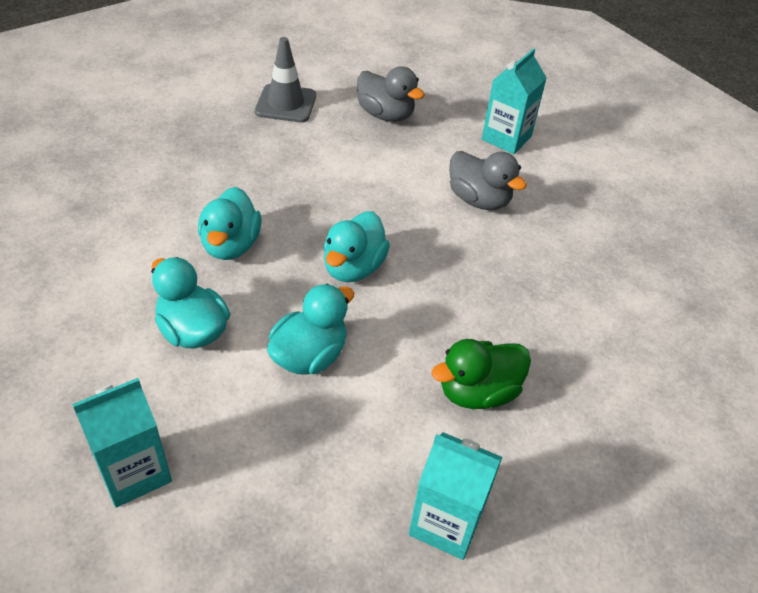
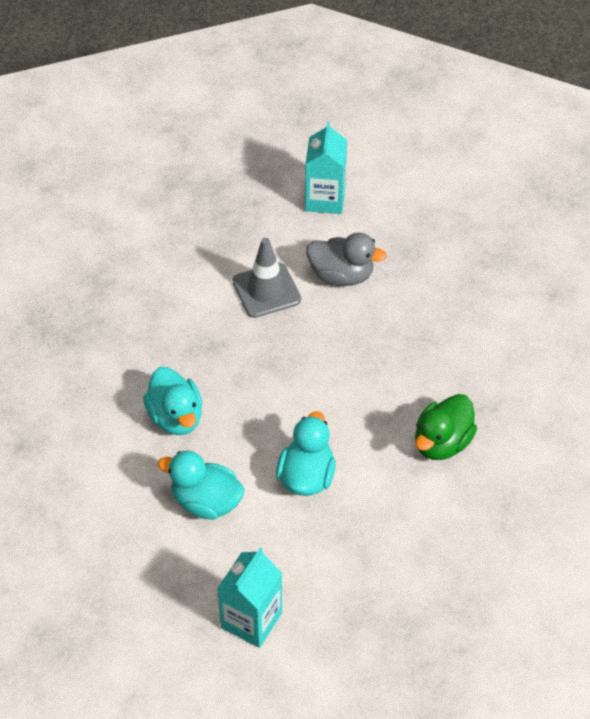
camera: 25 degrees left, 5 degrees up
grey traffic cone [254,37,316,123] -> grey traffic cone moved to [232,238,301,318]
turquoise duck [323,211,390,282] -> none
grey duck [357,66,425,122] -> none
turquoise carton [409,432,502,560] -> none

